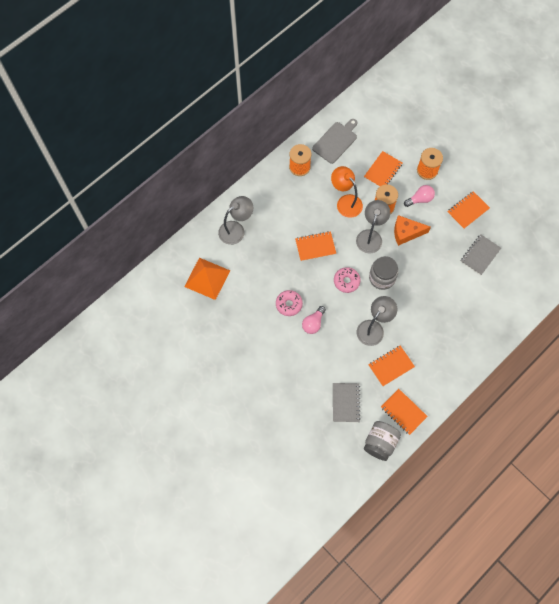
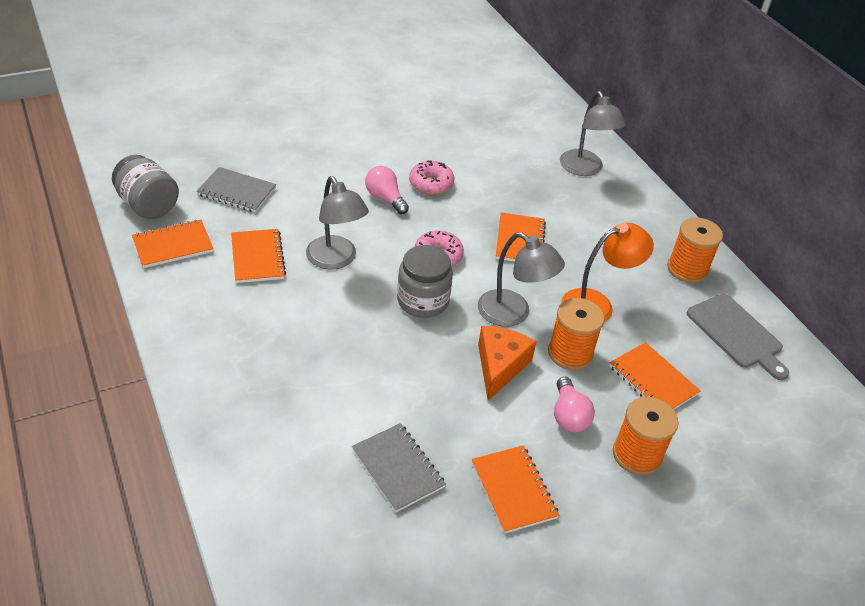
camera: 105 degrees right, 25 degrees down
orange pyramid [184,258,230,300] -> none

